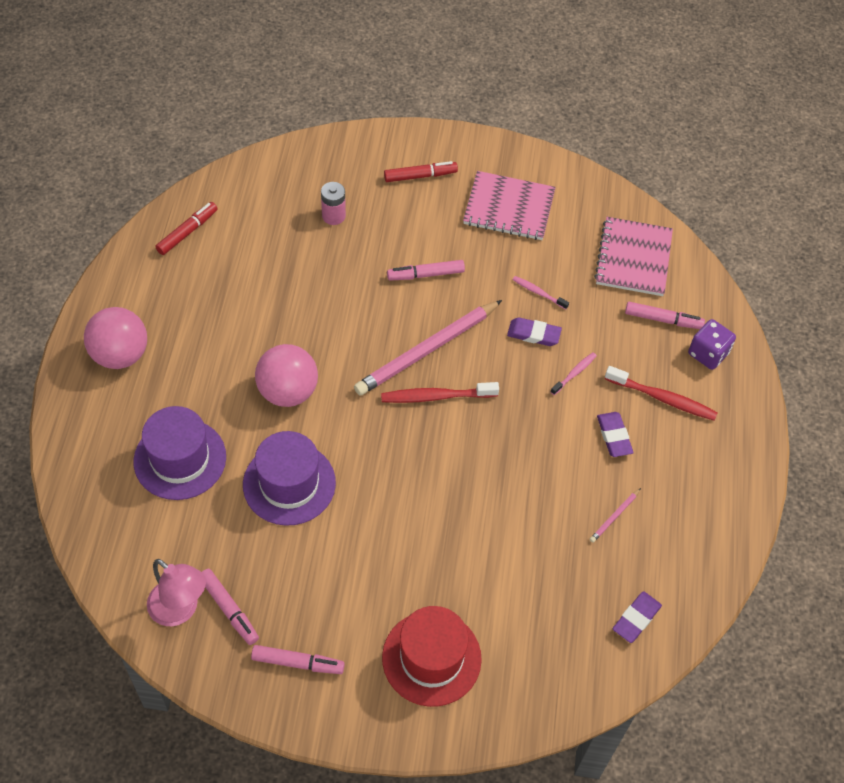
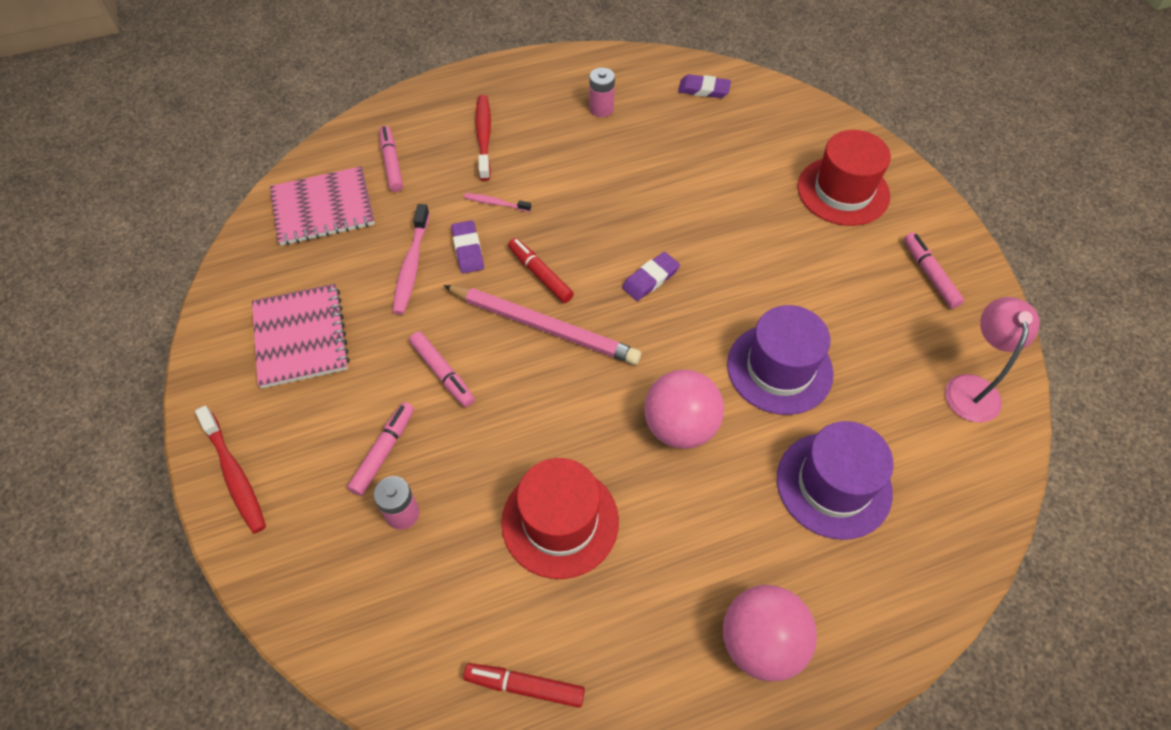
camera: 115 degrees left, 0 degrees up
pink marker [202,569,259,645] -> pink marker moved to [347,402,414,496]
red toothbrush [381,382,499,403] -> red toothbrush moved to [195,406,266,533]
red marker [384,161,458,182] -> red marker moved to [508,238,574,303]
pink toothbrush [512,276,569,309] -> pink toothbrush [393,204,430,315], size x1.77
pink pencil [590,488,641,543] -> none
purple eraser [597,412,634,457] -> purple eraser moved to [622,252,680,301]
purple dice [688,319,736,370] -> none
none -> red hat [501,458,619,579]
none -> pink battery [589,68,615,117]

